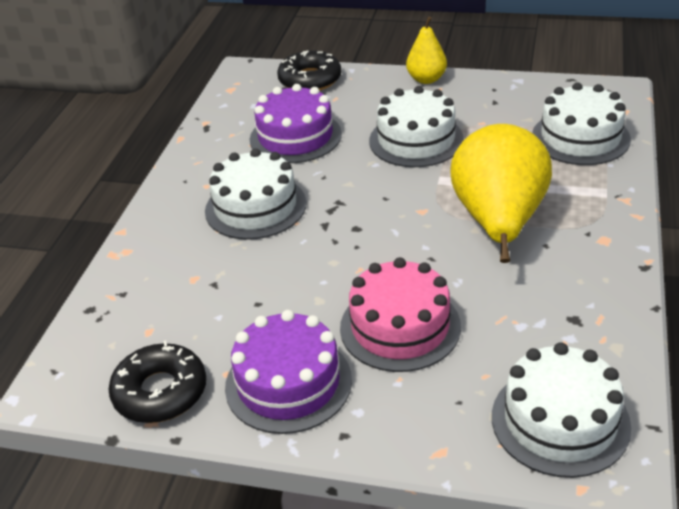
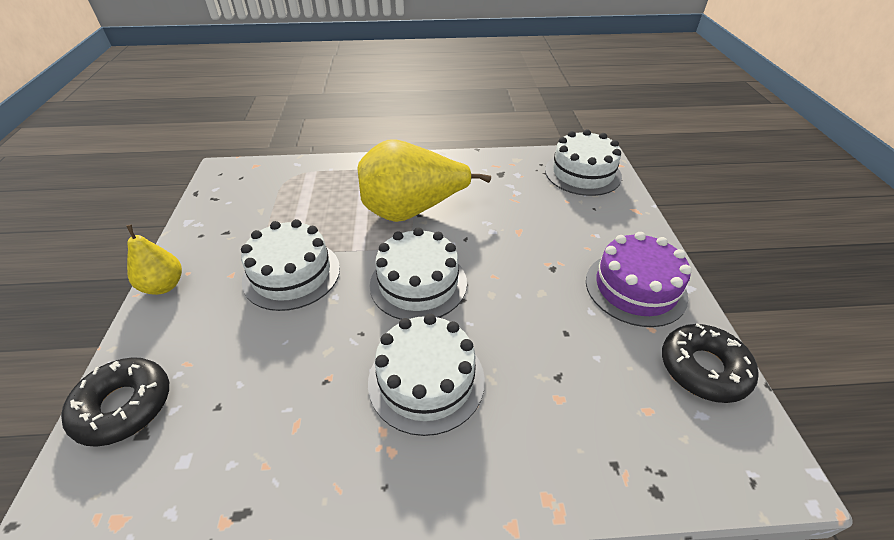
camera: 110 degrees left, 5 degrees up
purple cake [250,84,342,163] -> none
pink cake [340,257,461,372] -> none
white cake [532,82,631,165] -> white cake moved to [370,227,467,320]

